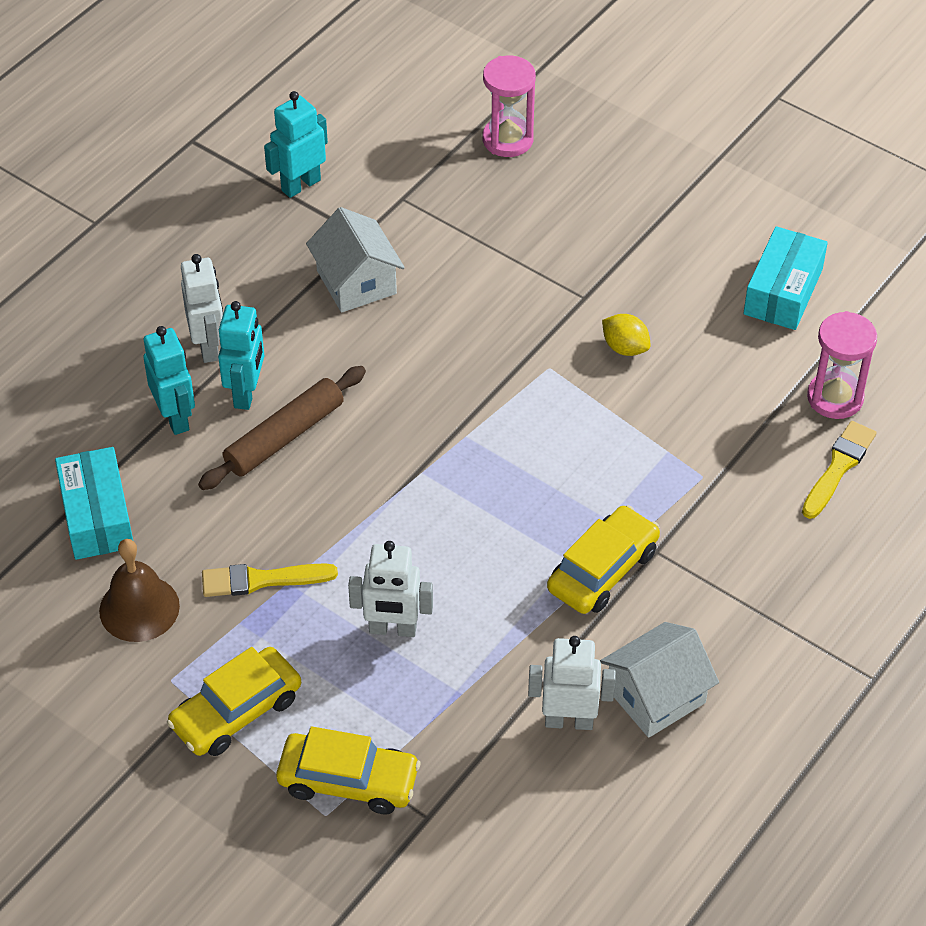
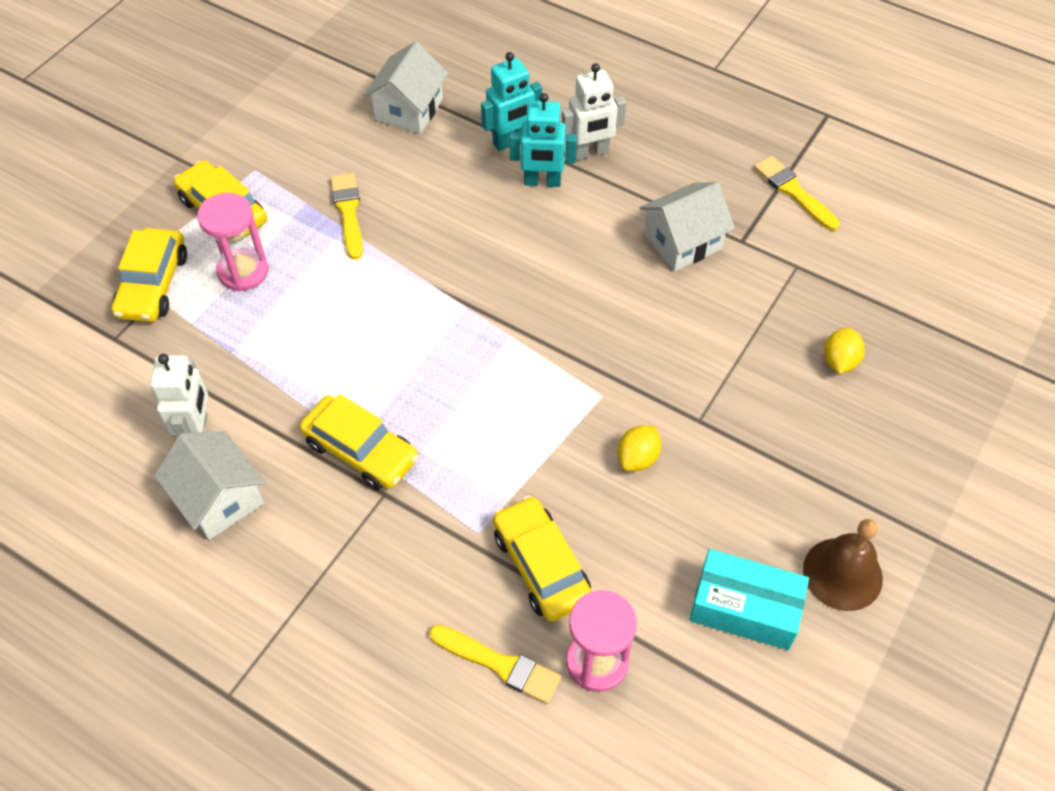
camera: 85 degrees right, 5 degrees up
turquoise box [55,447,133,560] -> white house [363,41,448,134]
brown bell [99,539,180,642] -> brown bell moved to [803,519,883,611]
brown rolling pin [198,366,366,490] -> none
turquoise robot [264,91,328,198] -> yellow brush [754,156,840,231]
white robot [348,541,433,637] -> none
pink hourglass [483,56,536,157] -> pink hourglass moved to [197,193,269,291]
none -> yellow car [493,496,592,622]
none -> yellow lemon [824,328,865,374]

